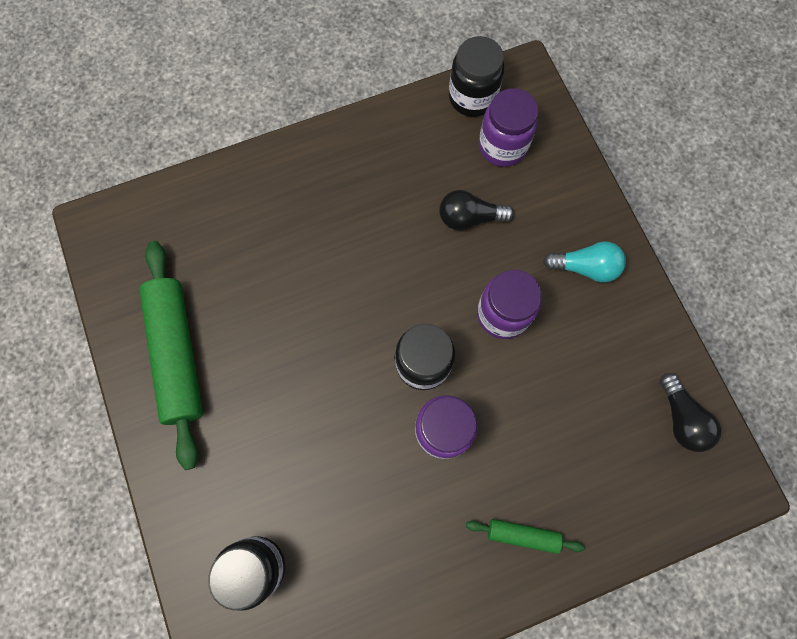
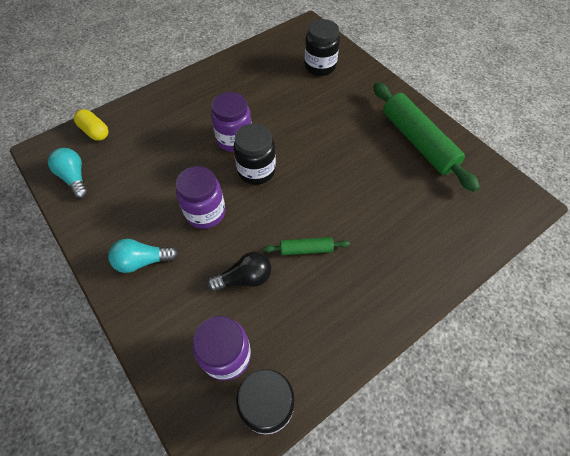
camera: 165 degrees right, 15 degrees down
green rolling pin [466,519,585,554] -> green rolling pin moved to [263,237,350,255]
black light bulb [659,373,722,452] -> turquoise light bulb [48,148,88,199]
none -> yellow capsule [74,109,108,141]

